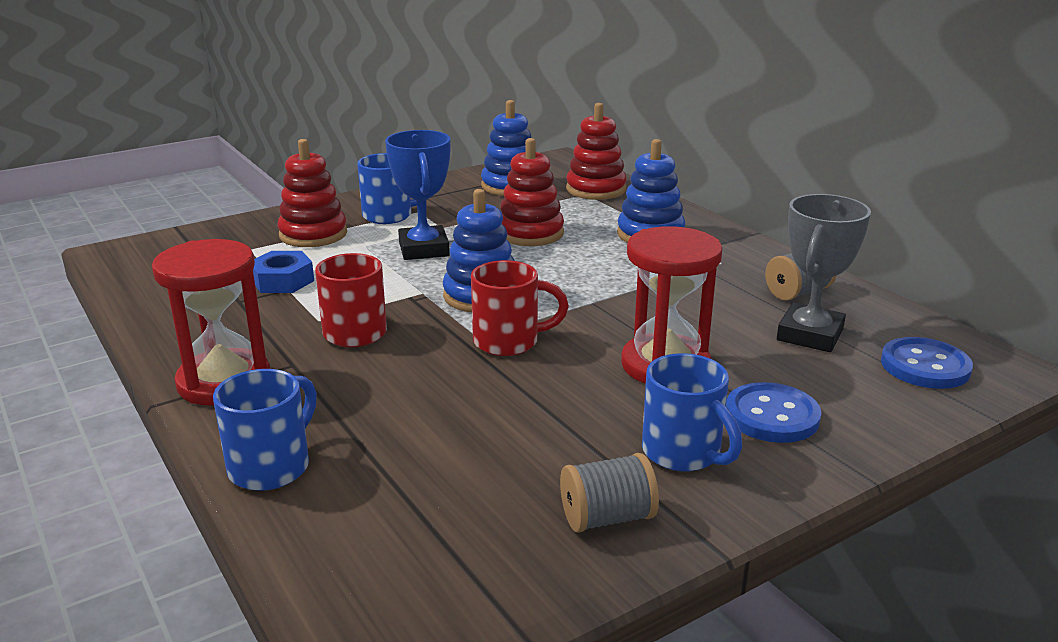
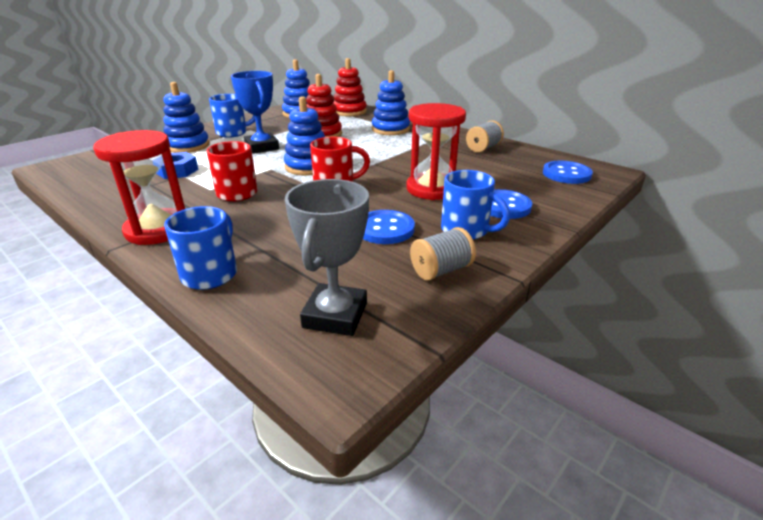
camera: 15 degrees left, 5 degrees up
red stacking toy [277,139,347,247] -> blue stacking toy [163,82,210,153]
grey trophy [777,194,871,352] -> grey trophy moved to [285,179,369,336]
none -> blue button [363,210,415,244]

